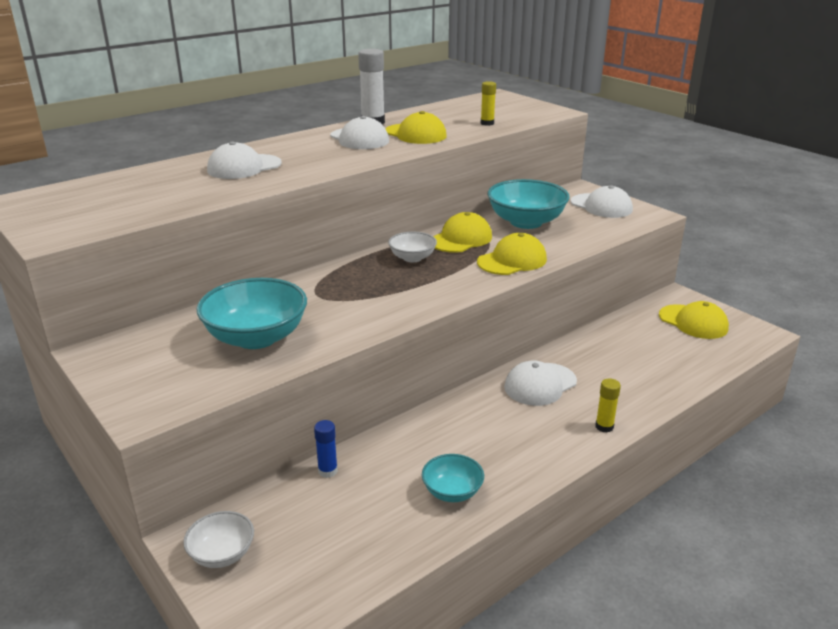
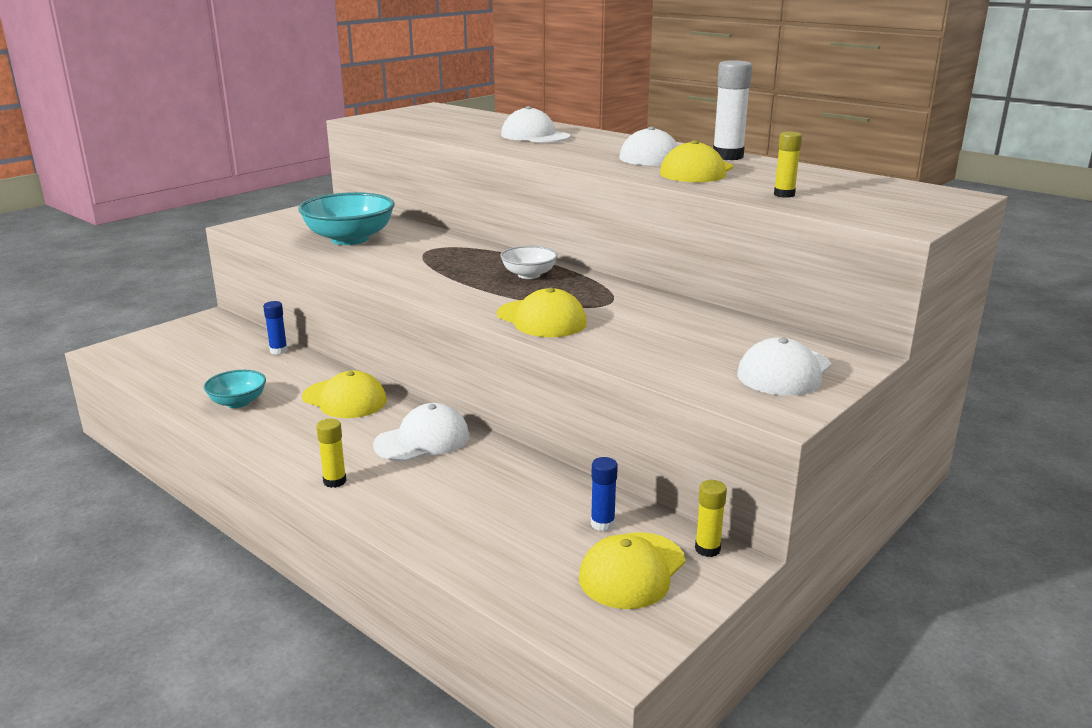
camera: 80 degrees right, 5 degrees down
white bowl [183,511,254,568] -> none
yellow cap [433,212,492,253] -> yellow cap moved to [302,371,387,418]
turquoise bowl [487,179,570,229] -> none
white cap [504,360,577,406] -> white cap turned 105 degrees clockwise [373,403,470,462]
none -> blue glue stick [591,457,618,531]
none -> yellow glue stick [695,480,727,557]

